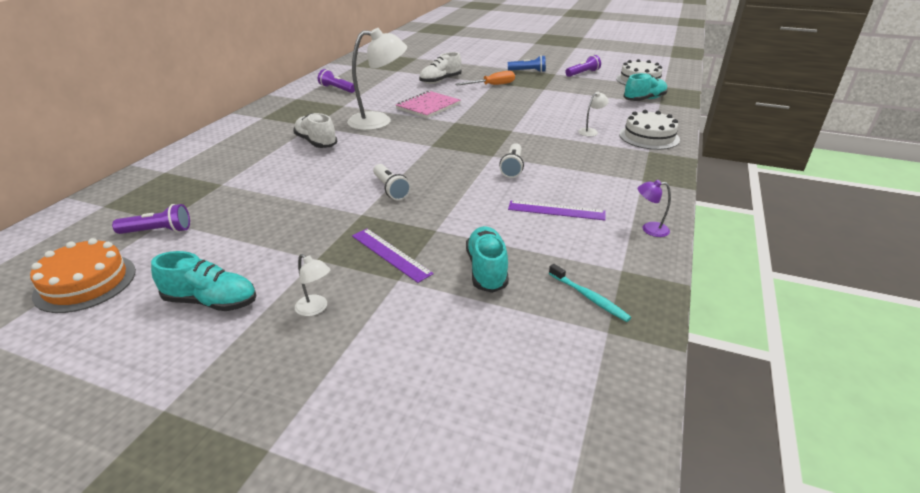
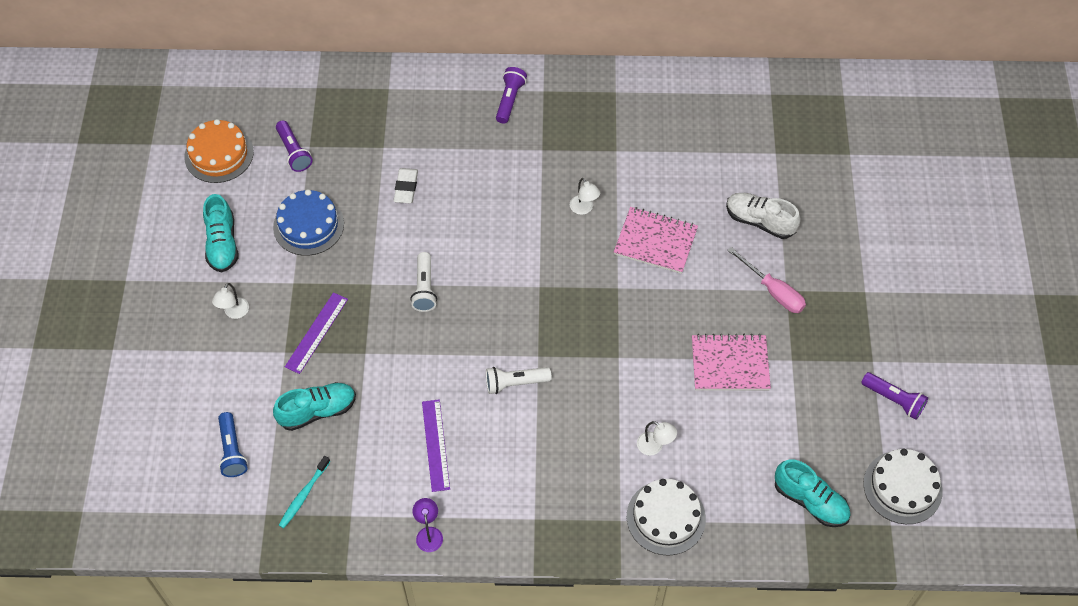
camera: 70 degrees right, 25 degrees up
white shoe [293,113,337,148] -> none
purple flashlight [318,69,355,93] -> purple flashlight moved to [496,67,527,124]
white lamp [347,28,407,130] -> white lamp [570,178,600,215], size x0.43
white flashlight [373,164,411,200] -> white flashlight turned 45 degrees counterclockwise [410,252,437,312]
orange screwdriver [456,71,515,85] -> pink screwdriver [727,247,806,313]
blue flashlight [508,55,546,72] -> blue flashlight moved to [218,412,248,477]
none -> blue cake [273,189,344,256]
none -> white eraser [393,168,418,203]
none -> pink notebook [692,334,771,390]

